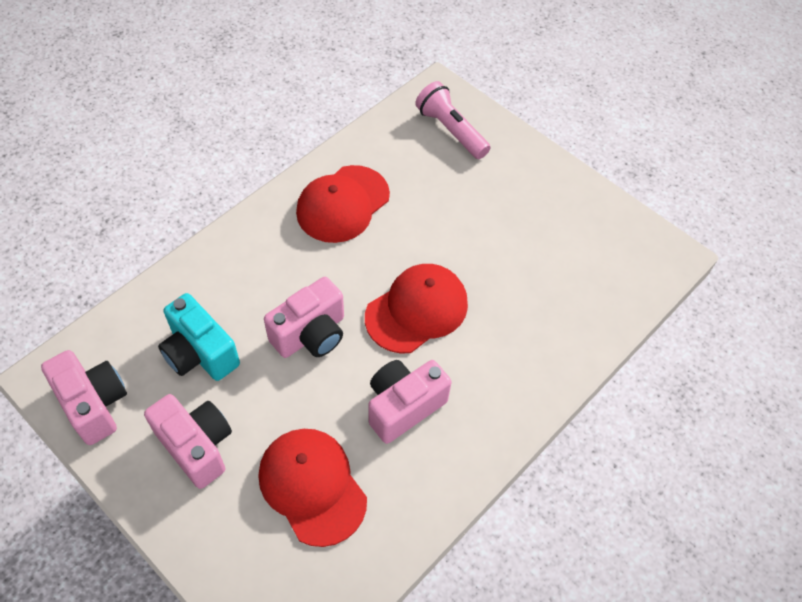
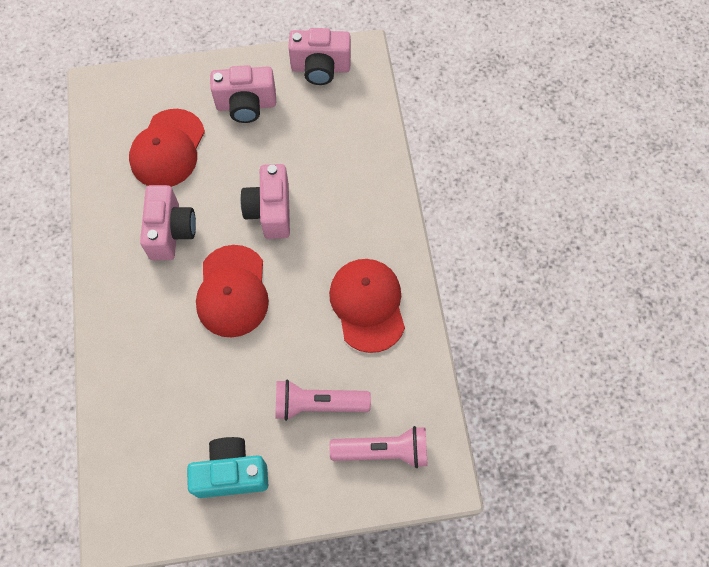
camera: 130 degrees right, 10 degrees up
turquoise camera [158,293,240,381] -> turquoise camera moved to [187,437,268,498]
red cap [259,429,367,547] -> red cap turned 105 degrees clockwise [129,109,205,187]
none -> pink flashlight [275,380,371,421]

